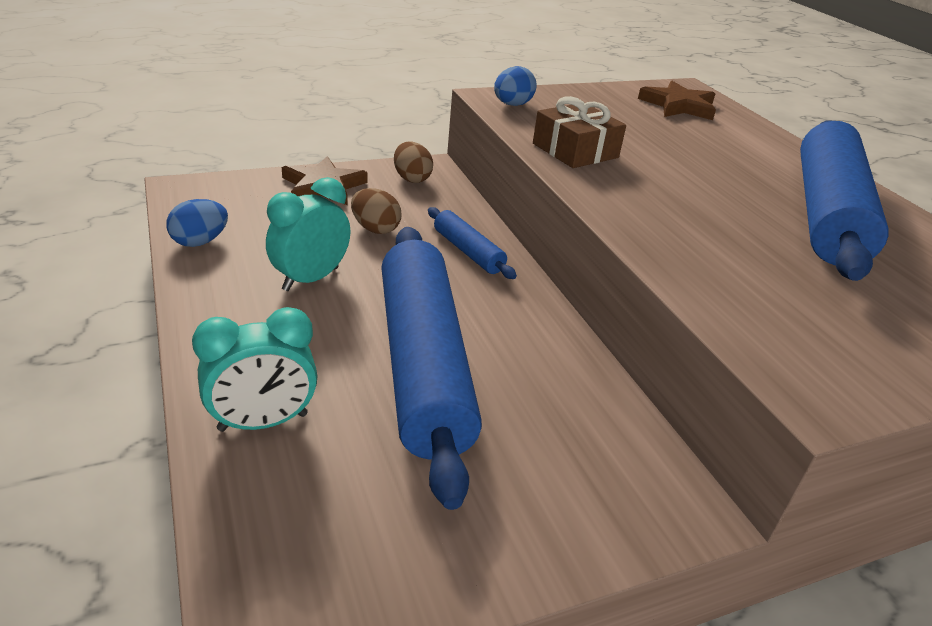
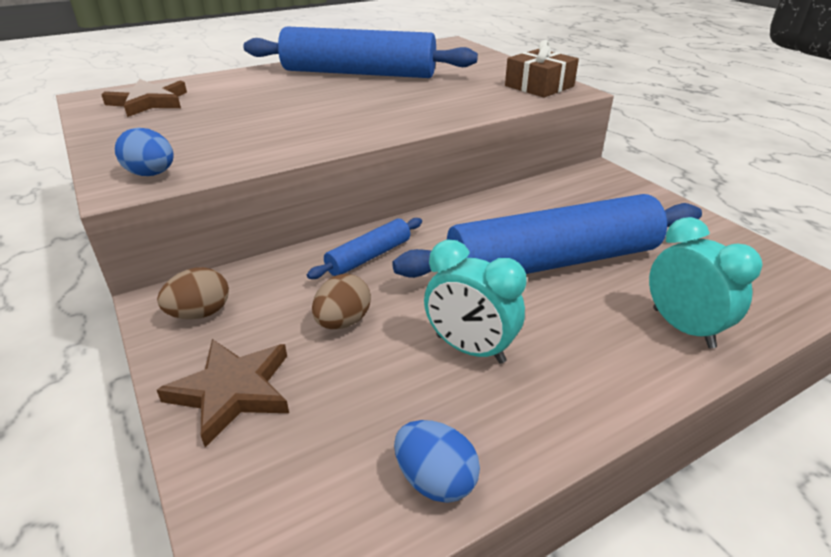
camera: 95 degrees left, 0 degrees up
brown gift [533,96,626,168] -> brown gift moved to [505,40,579,98]

